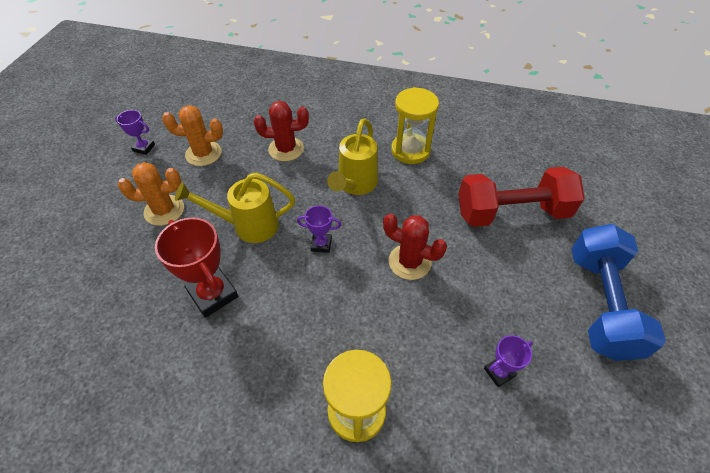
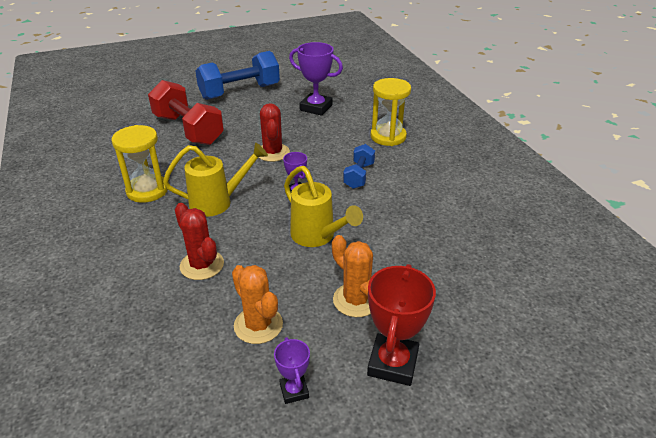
camera: 125 degrees left, 15 degrees down
red trophy [155,217,238,318] -> red trophy moved to [367,264,436,386]
purple trophy [484,335,533,387] -> purple trophy [289,42,343,116], size x1.86
none -> blue dumbbell [343,144,375,189]

